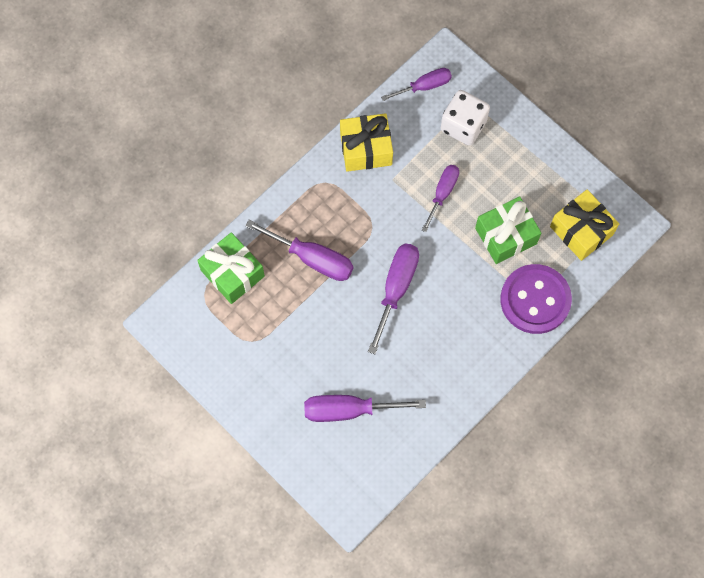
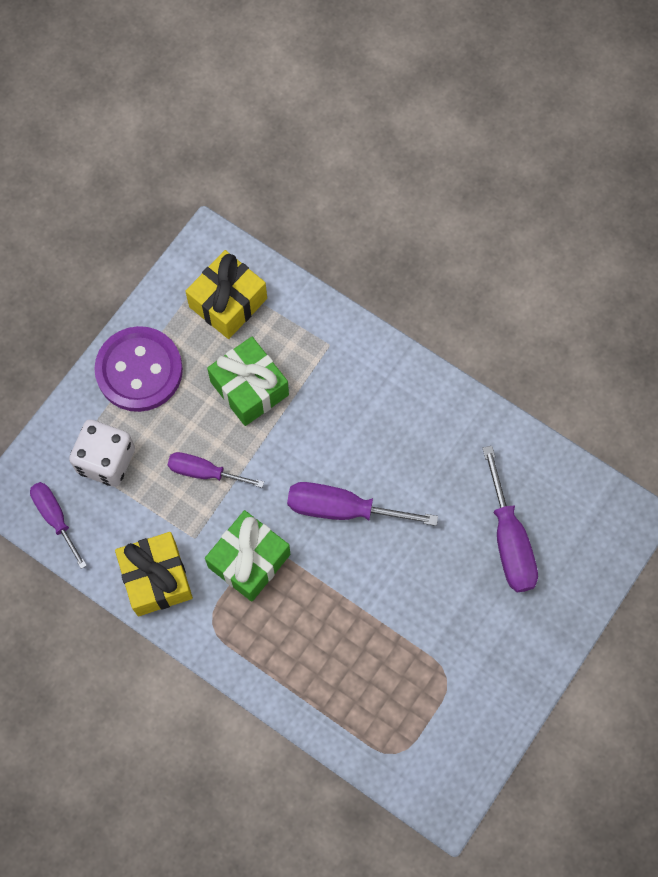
camera: 100 degrees left, 0 degrees up
green gift [197,232,265,304] -> green gift moved to [205,510,290,602]
purple screwdriver [245,220,354,281] -> none
purple button [500,264,572,334] -> purple button moved to [94,326,183,412]

